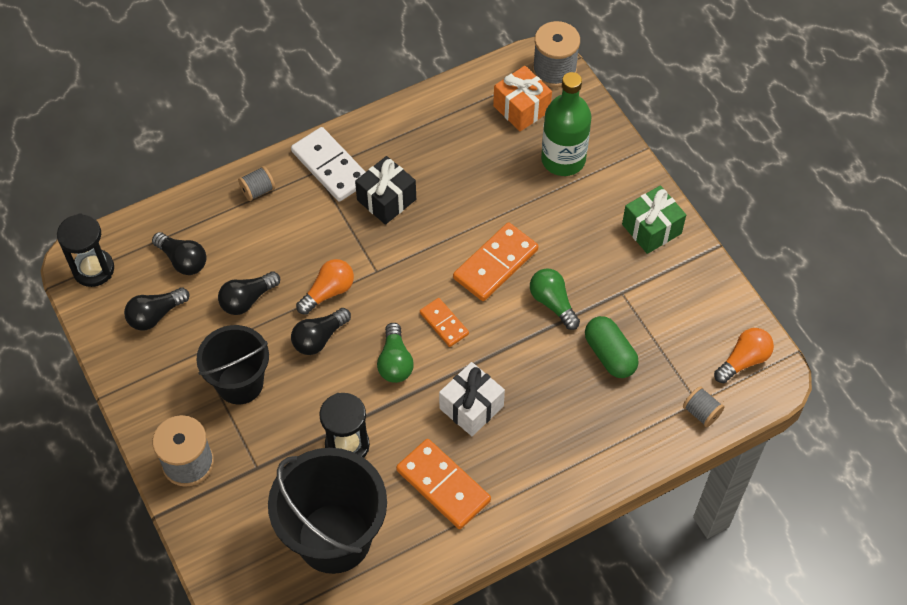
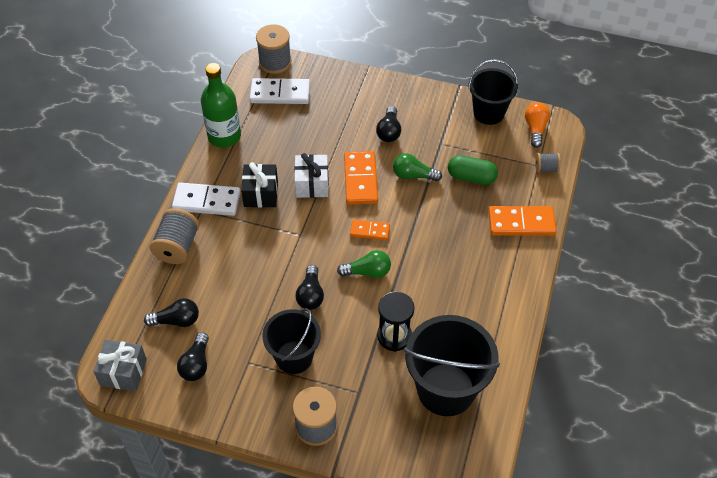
camera: 45 degrees left, 5 degrees down
black hourglass [57,213,114,287] -> grey gift [93,340,147,391]
black light bulb [218,271,280,315] -> black light bulb moved to [376,106,401,142]
grey spool [238,166,275,201] -> grey spool [150,208,200,264], size x1.83
orange light bulb [296,259,354,315] -> none
green light bulb [377,323,414,383] -> green light bulb turned 45 degrees counterclockwise [337,250,391,278]
orange domino [396,439,491,529] -> orange domino moved to [489,206,556,236]
white gift [439,362,505,436] -> white gift moved to [294,153,329,198]
orange gift [493,66,552,131] -> white domino [250,78,310,104]
green bottle [541,72,591,176] -> green bottle moved to [201,63,241,148]
green gift [622,185,686,254] -> none
none -> black bucket [468,59,518,125]

